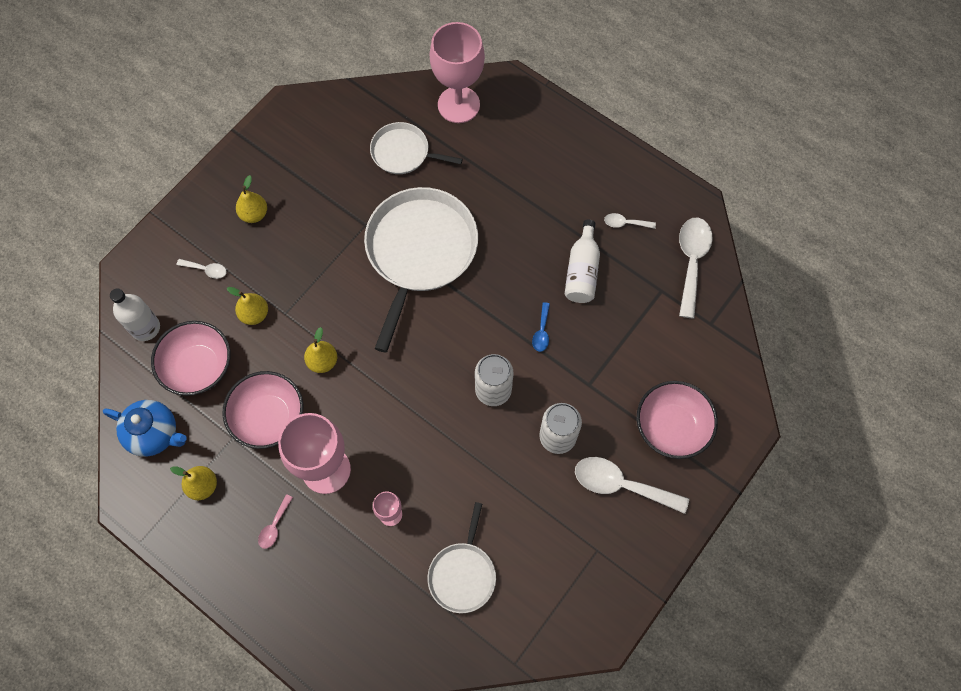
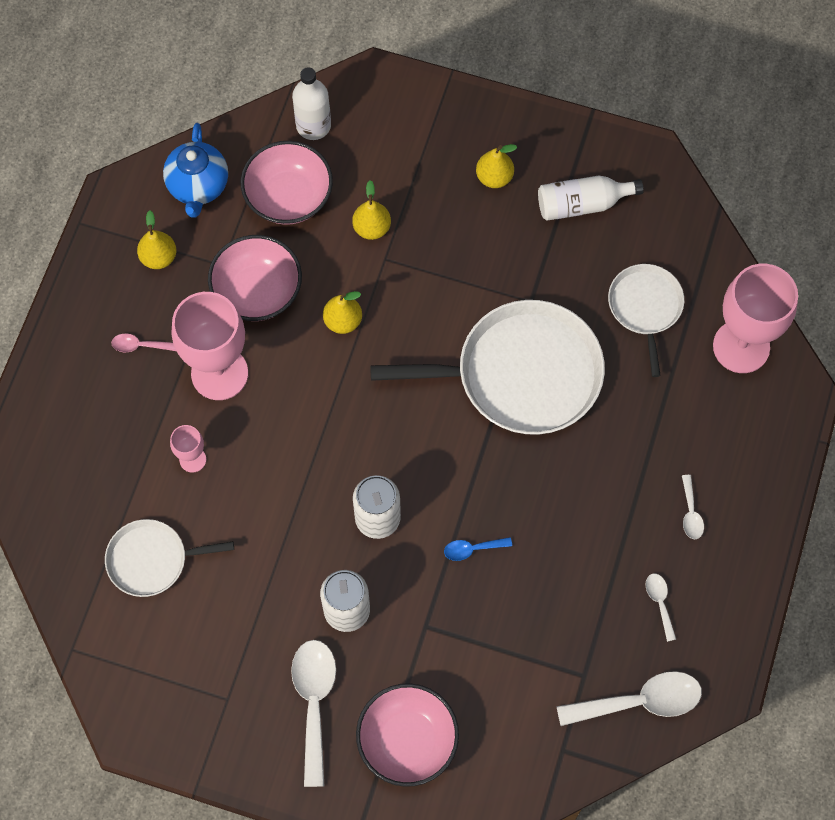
camera: 70 degrees right, 0 degrees up
white spoon [176,259,227,279] -> white spoon moved to [682,475,704,539]
white bottle [565,220,600,303] -> white bottle moved to [538,175,644,221]

